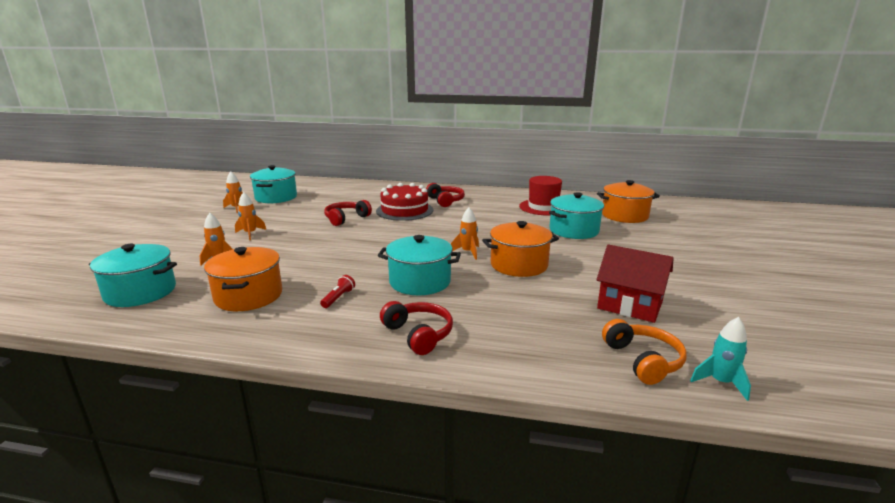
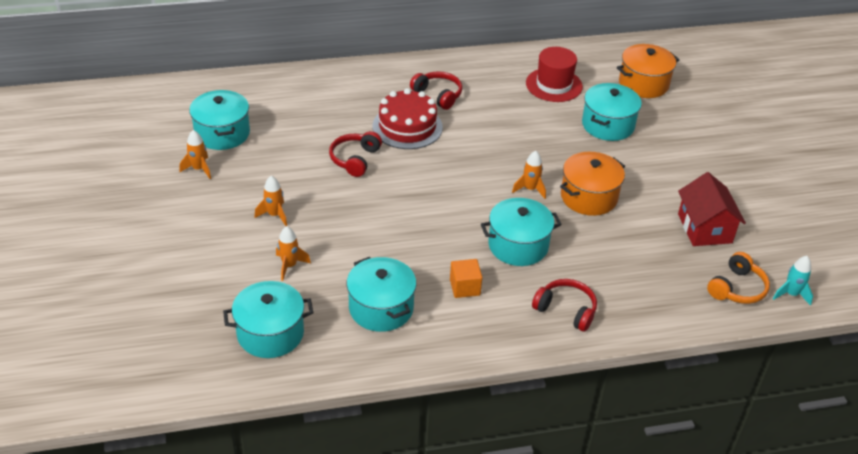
camera: 25 degrees left, 20 degrees up
orange pot [204,247,282,311] -> turquoise pot [347,257,416,332]
red flashlight [320,275,355,308] -> orange cube [450,259,482,298]
red house [596,244,673,323] -> red house turned 75 degrees clockwise [678,172,746,246]
orange headphones [602,319,687,385] -> orange headphones turned 75 degrees clockwise [707,252,770,304]

